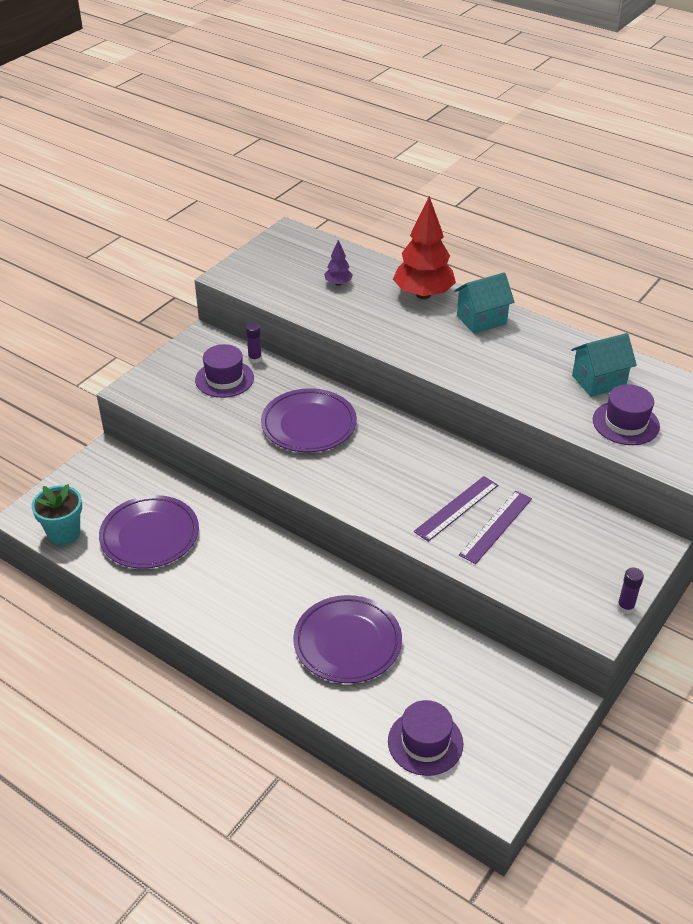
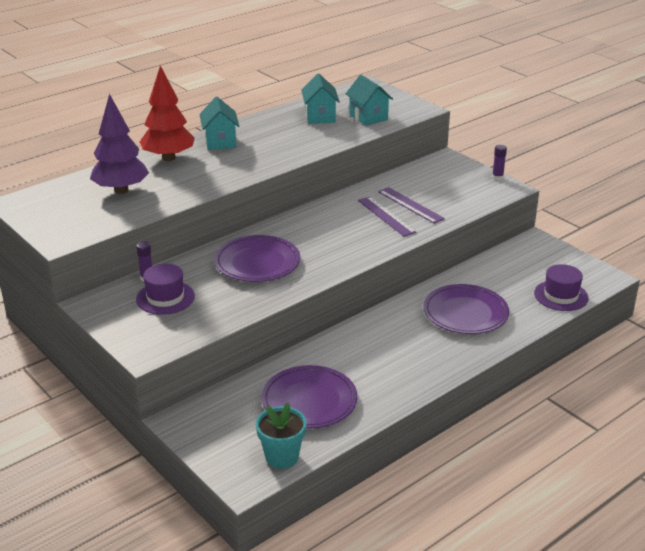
camera: 75 degrees left, 10 degrees down
purple tree [324,240,353,286] -> purple tree [90,94,149,194], size x2.14
purple hat [593,384,660,445] -> turquoise house [346,75,393,126]

